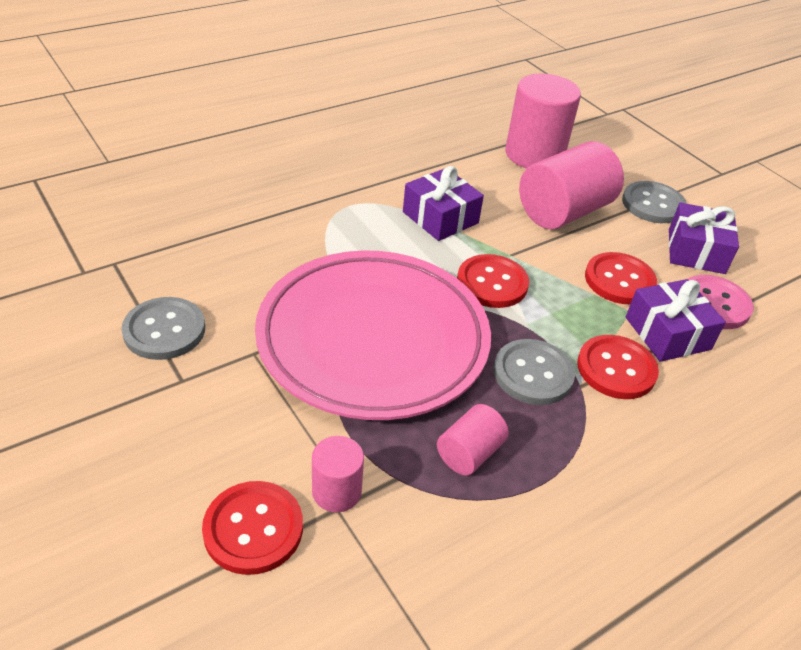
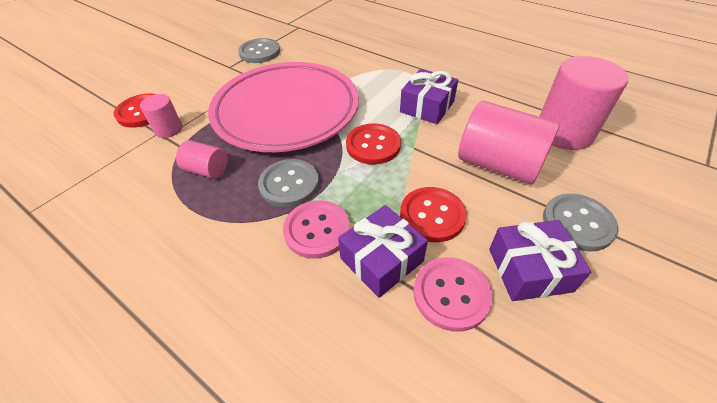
camera: 75 degrees right, 5 degrees up
red button [577,335,659,399] -> pink button [283,200,350,259]

